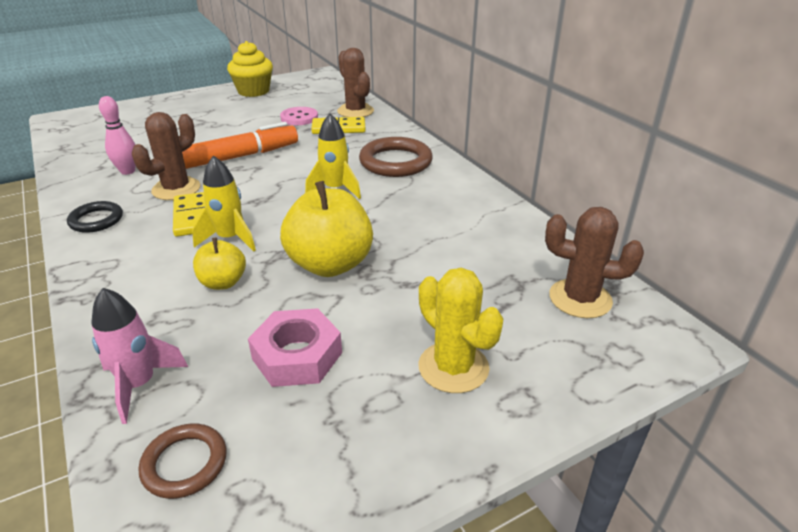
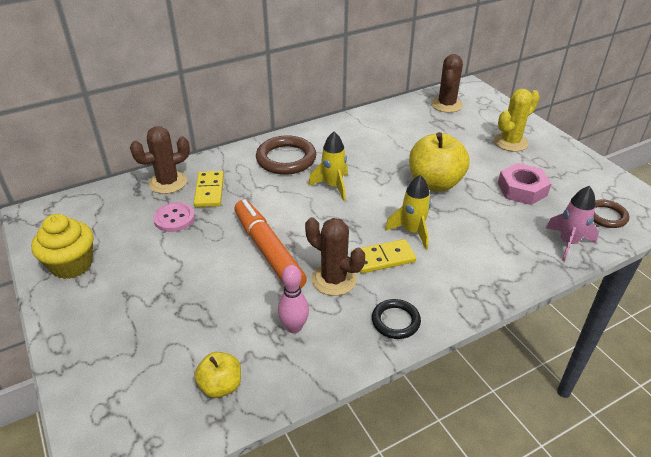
camera: 90 degrees left, 5 degrees up
yellow apple [193,238,246,290] -> yellow apple moved to [195,352,241,398]

